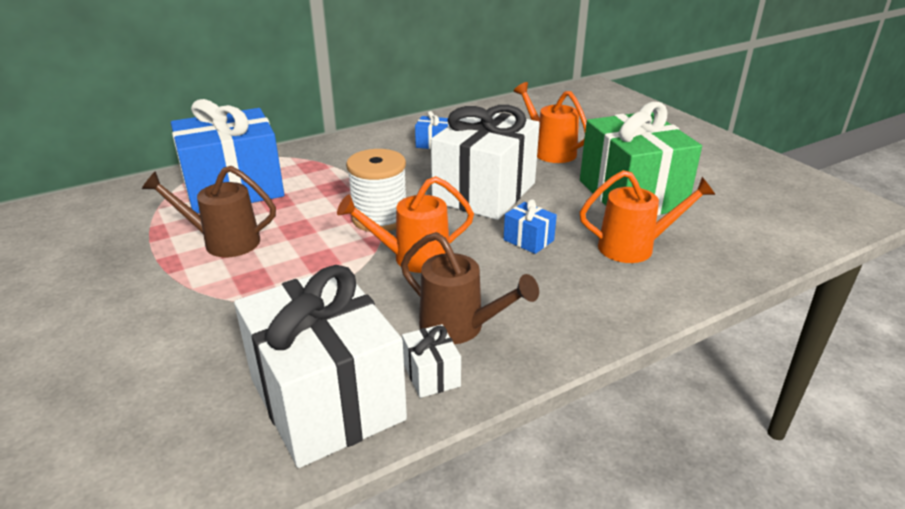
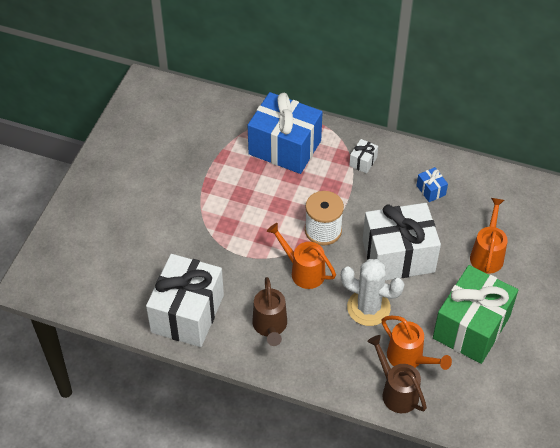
camera: 50 degrees right, 20 degrees up
brown watering can [142,166,276,257] -> brown watering can moved to [367,335,427,413]
white gift [402,324,461,398] -> white gift moved to [349,139,378,173]
blue gift [504,199,557,254] -> white cactus [341,259,404,326]

